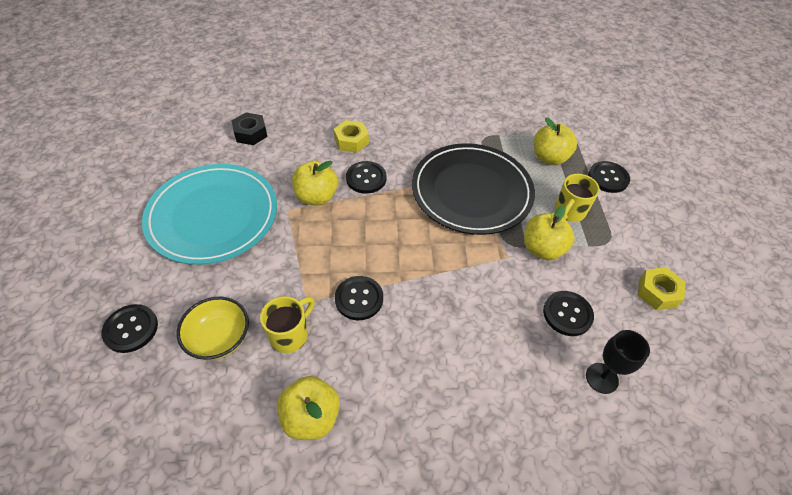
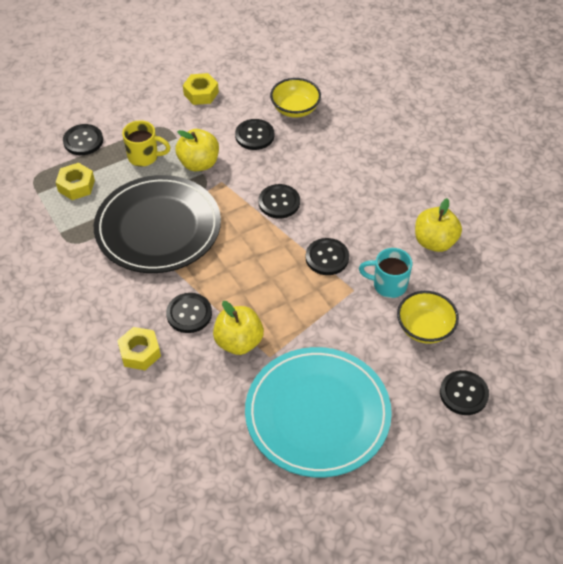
camera: 115 degrees left, 0 degrees up
black nut [232,112,267,145] -> none
yellow mug [260,296,315,353] -> turquoise mug [359,248,412,298]
yellow apple [534,117,577,165] -> yellow nut [56,163,95,200]
black goblet [586,330,650,394] -> yellow bowl [270,78,321,118]
none -> black button [259,184,300,219]

